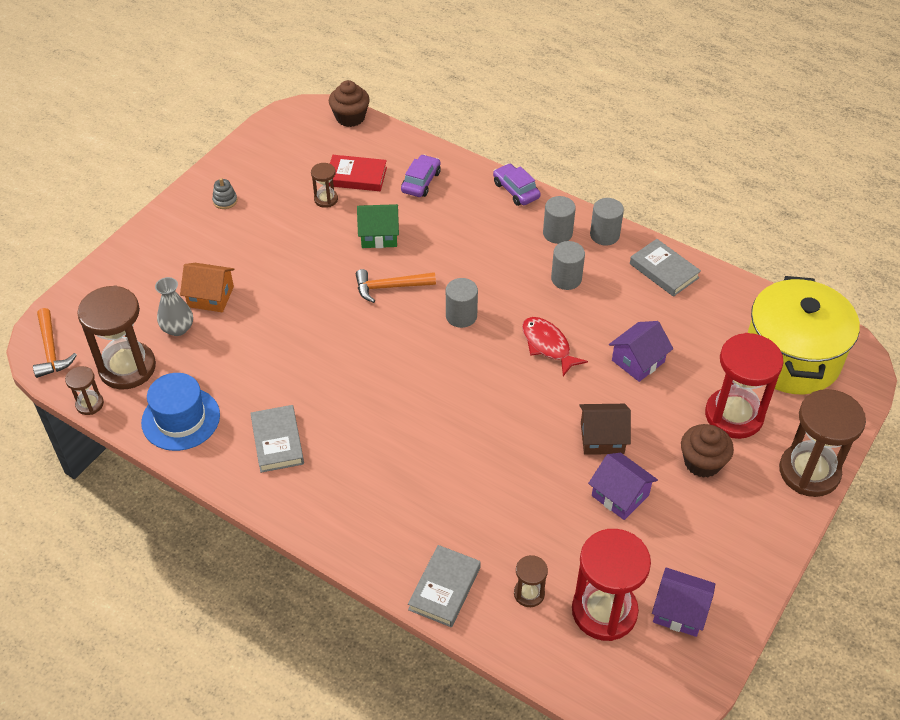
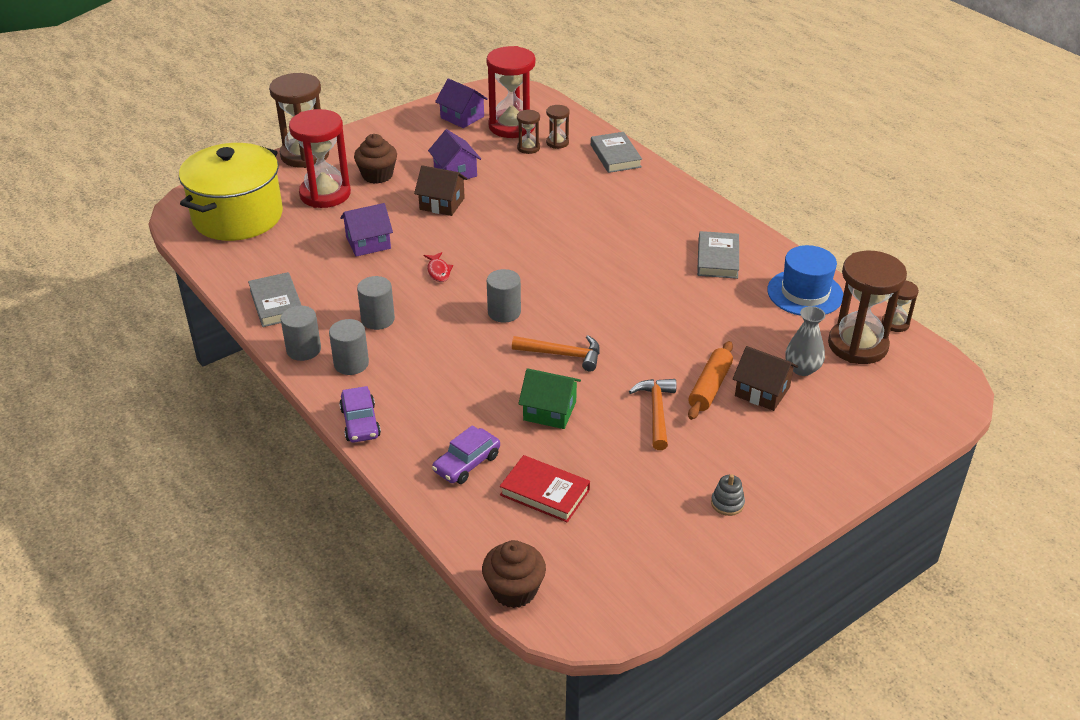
camera: 160 degrees left, 10 degrees down
orange hammer [33,308,77,378] -> orange hammer moved to [629,379,676,450]
orange house [180,263,235,312] -> brown house [733,346,798,411]
brown hourglass [311,163,338,208] -> brown hourglass moved to [517,109,540,154]
grey book [408,545,481,627] -> grey book turned 60 degrees counterclockwise [591,132,642,173]
red fish [522,317,588,376] -> red fish [424,252,453,282], size x0.63
none -> orange rolling pin [688,341,733,420]

